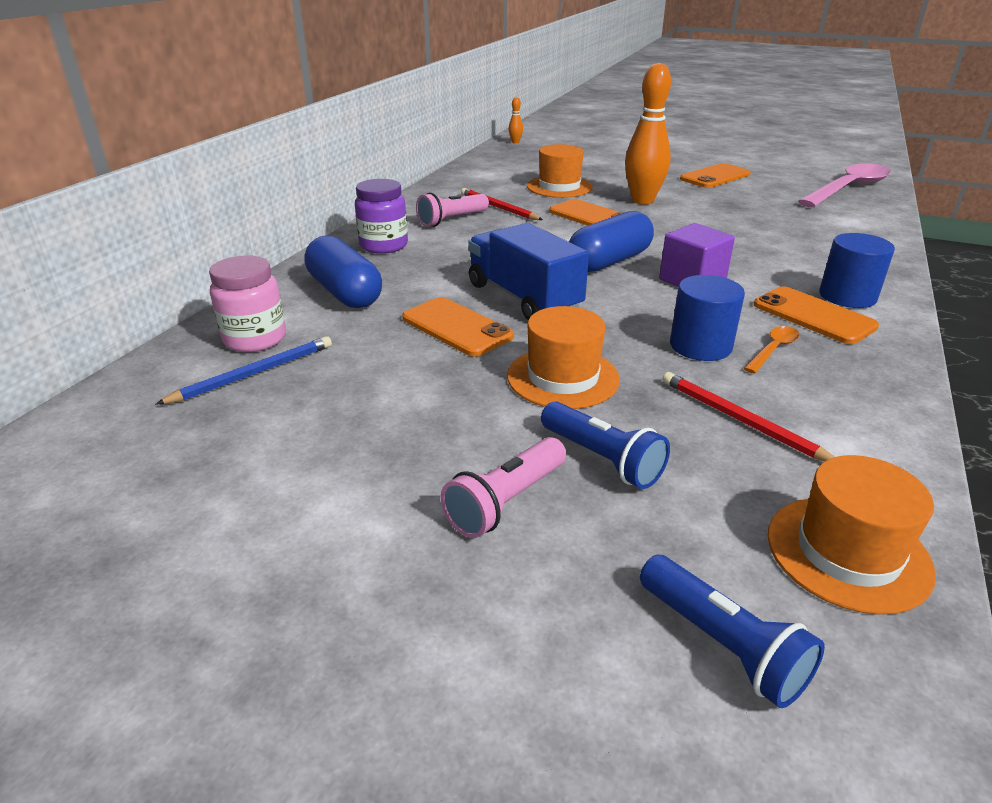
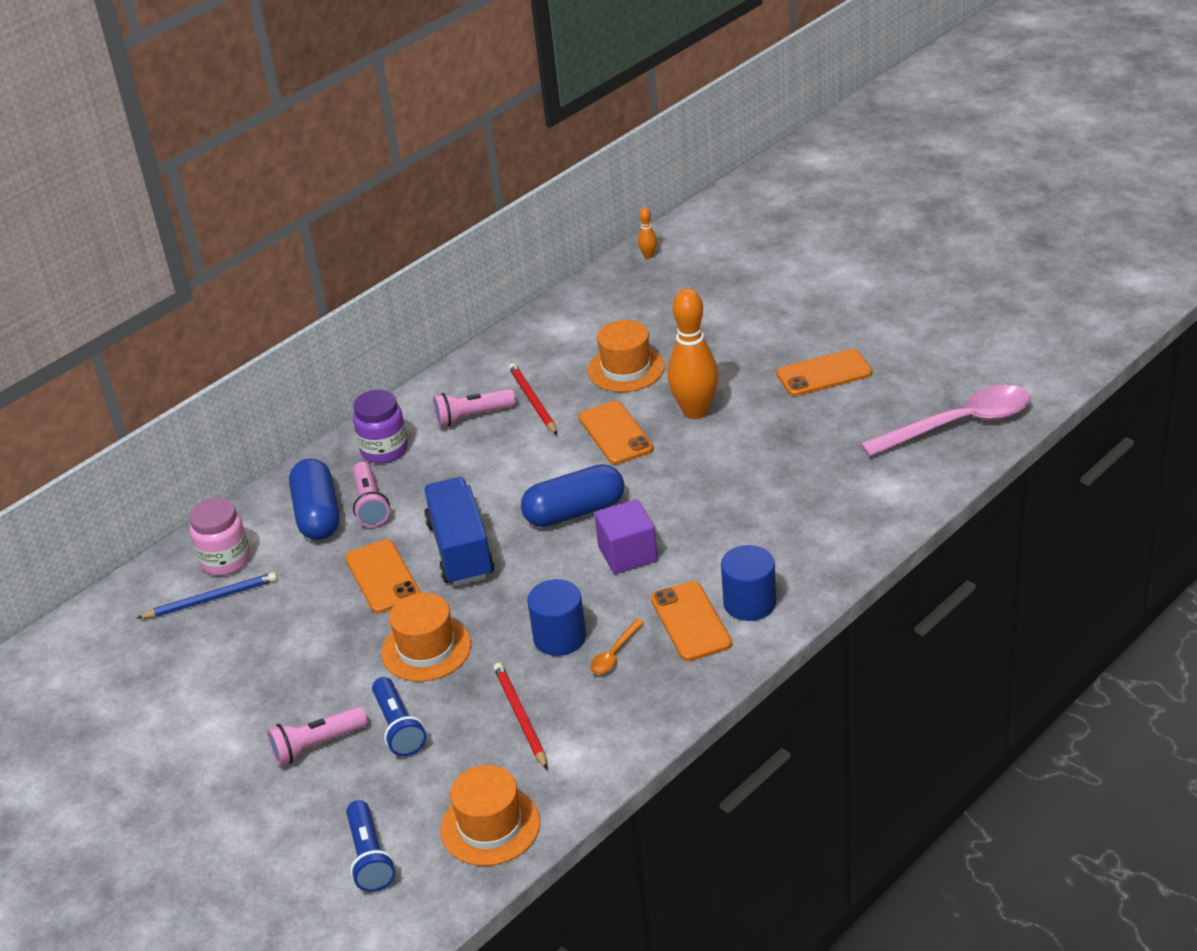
camera: 25 degrees right, 5 degrees up
orange spoon [744,326,800,374] -> orange spoon turned 150 degrees clockwise [590,619,644,674]
none -> pink flashlight [353,462,390,527]

